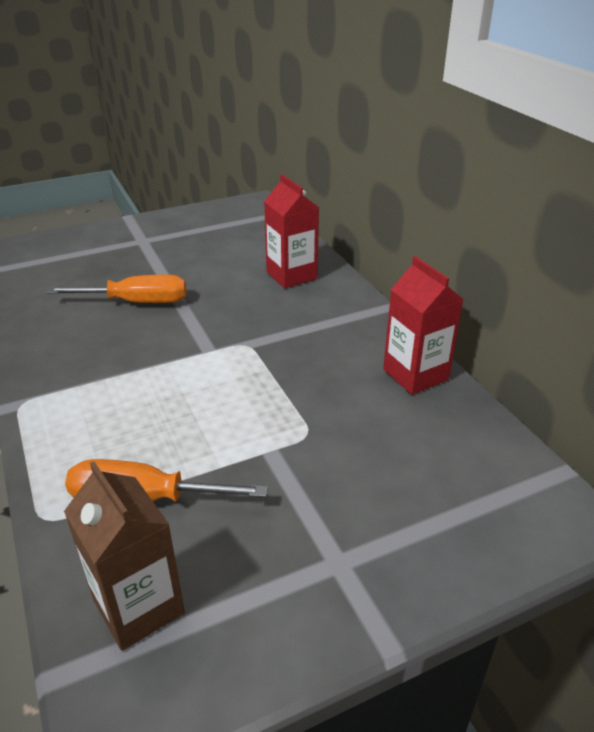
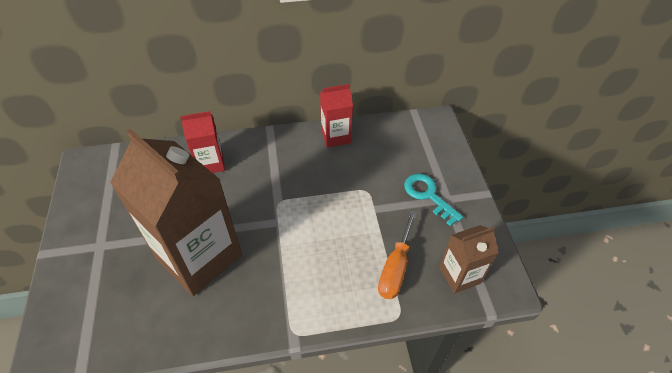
camera: 75 degrees left, 15 degrees up
orange screwdriver [46,275,186,303] -> brown carton [110,129,242,296]
none -> turquoise key [404,173,463,226]

